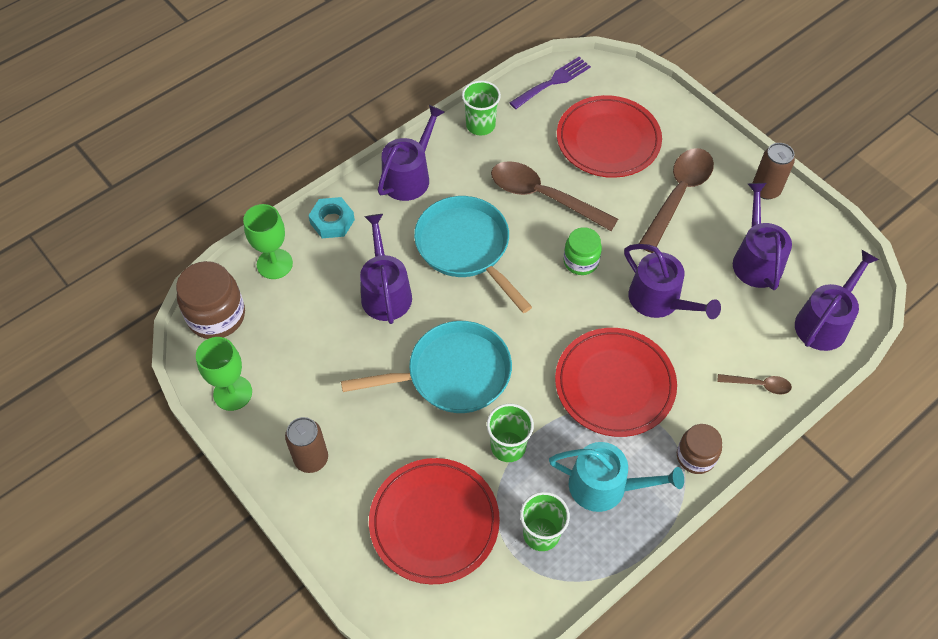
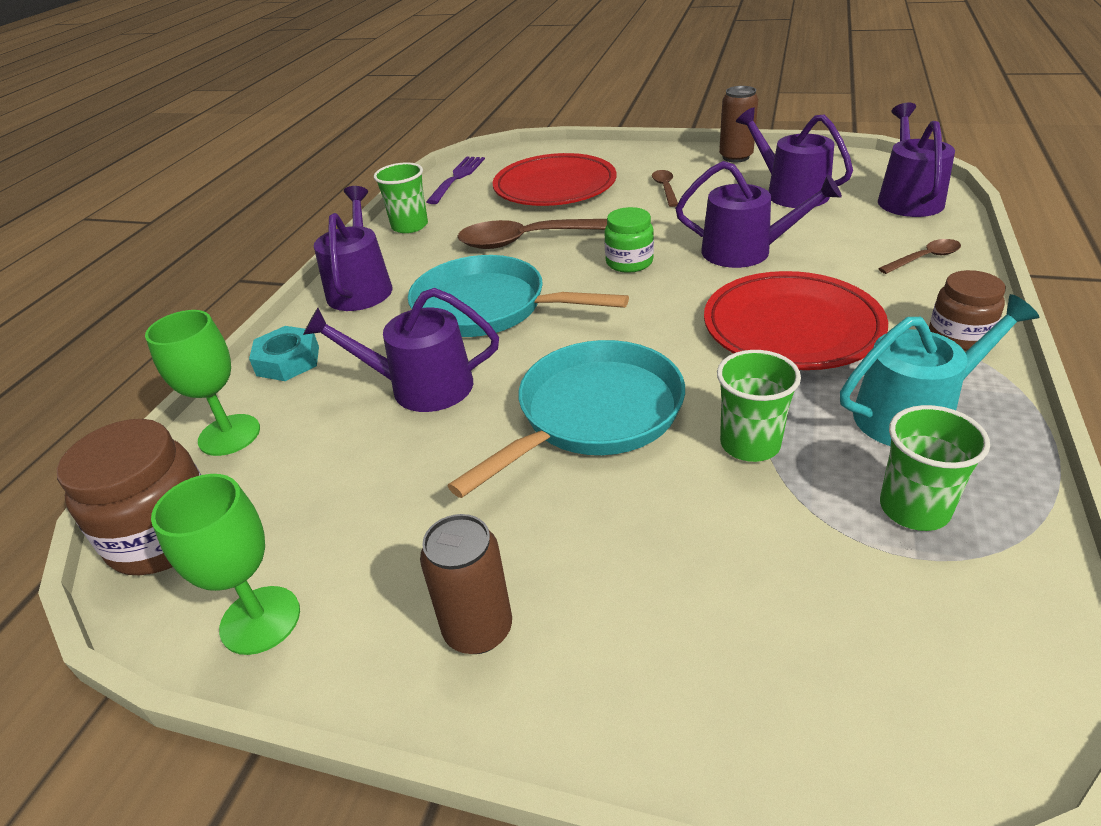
camera: 30 degrees left, 20 degrees down
purple watering can [360,214,412,324] -> purple watering can turned 45 degrees counterclockwise [303,288,499,412]
red plate [369,458,500,584] -> none
brown spoon [639,148,714,253] -> brown spoon [652,170,678,207], size x0.48

